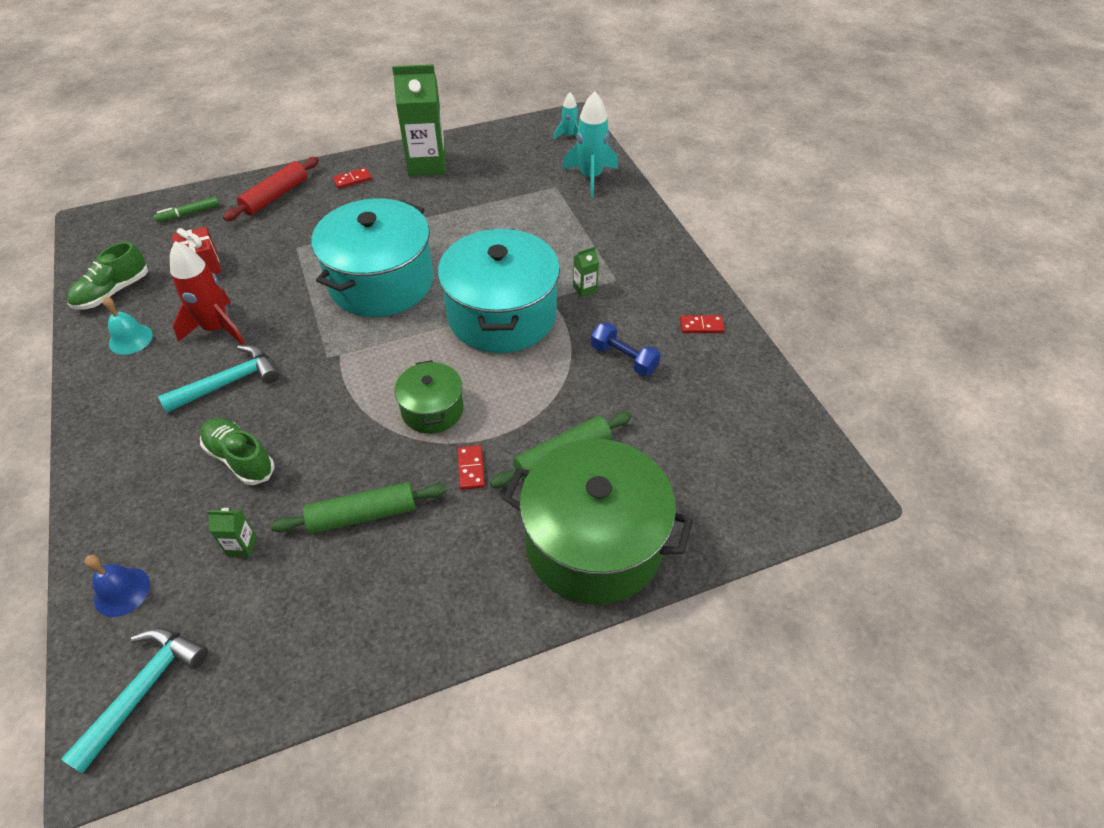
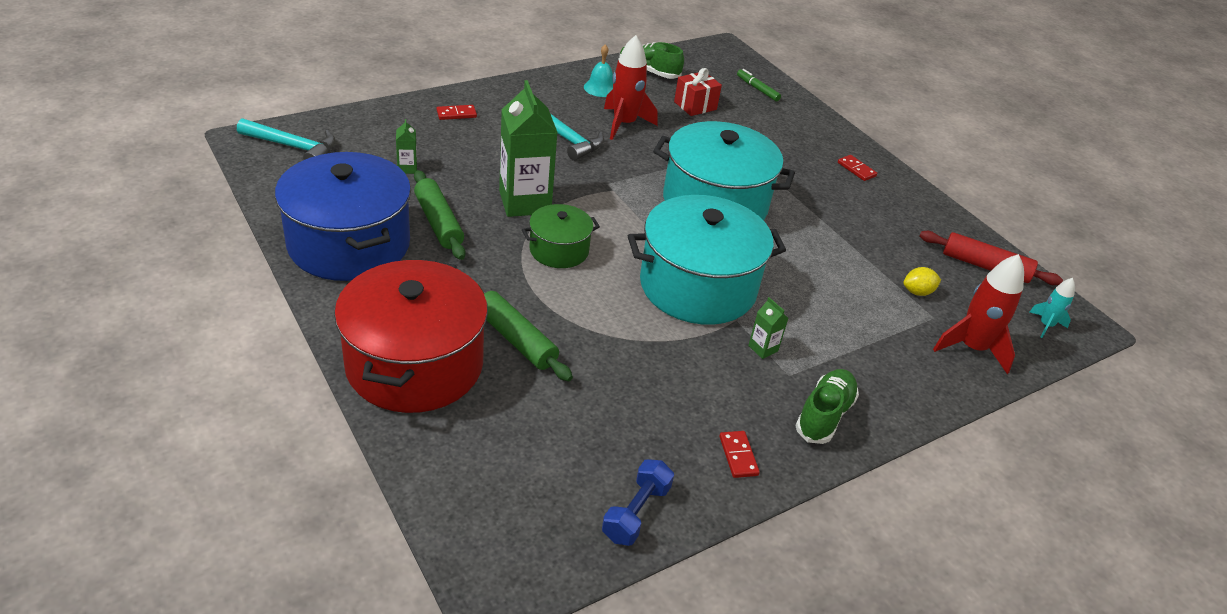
camera: 75 degrees right, 10 degrees down
blue bell [85,555,150,617] -> none
green shoe [200,418,275,485] -> green shoe moved to [795,369,859,444]
red rolling pin [223,157,319,221] -> red rolling pin moved to [920,231,1063,285]
green carton [392,64,446,176] -> green carton moved to [499,80,558,217]
red domino [458,445,485,490] -> red domino moved to [437,105,477,120]
green pot [503,439,693,605] -> red pot [334,259,488,413]
turquoise rocket [563,91,618,197] -> red rocket [933,254,1024,374]
blue dumbbell [591,322,661,376] -> blue dumbbell moved to [602,459,674,546]
none -> blue pot [275,152,411,281]
none -> yellow lemon [903,267,941,296]

